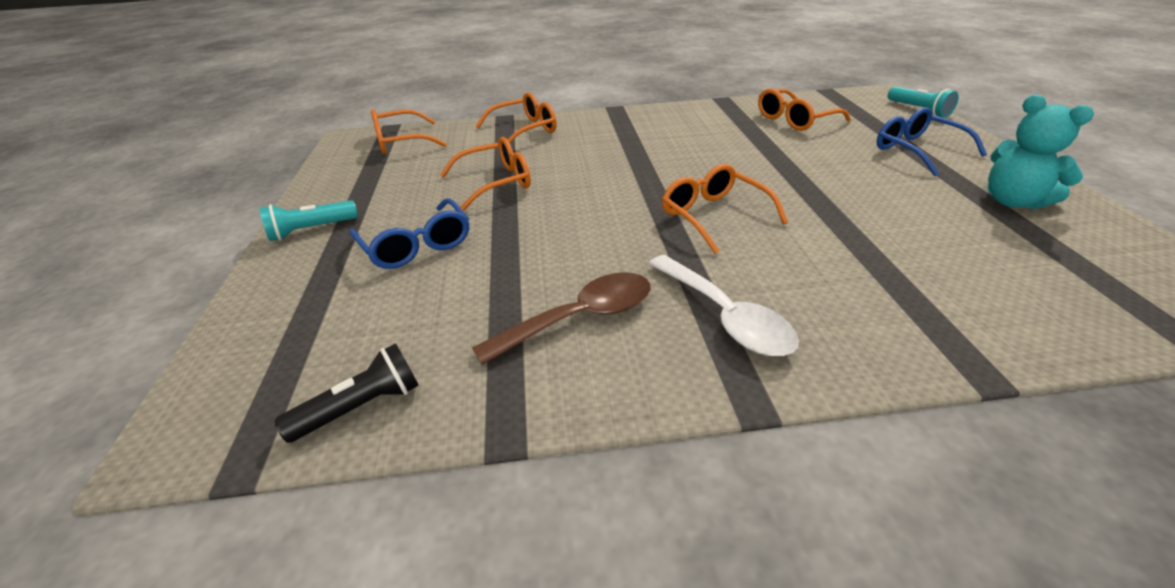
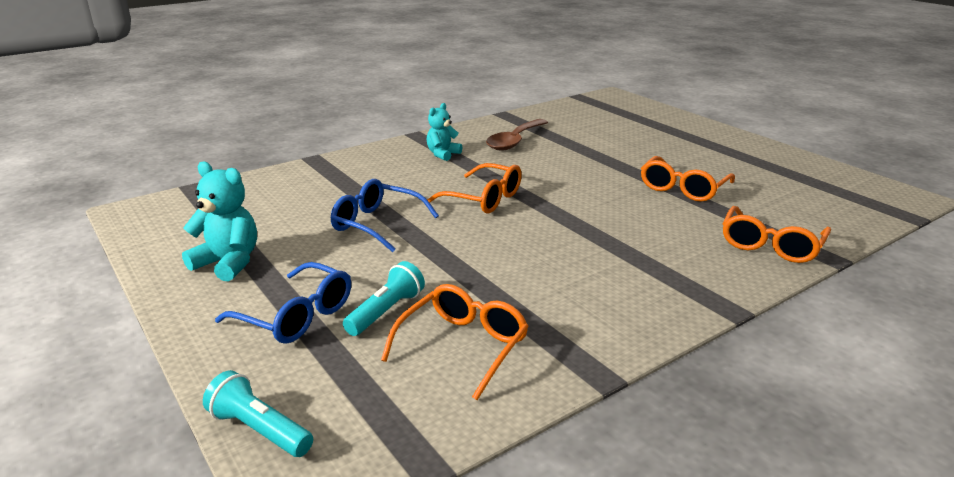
camera: 150 degrees right, 10 degrees down
turquoise flashlight [259,200,358,241] -> turquoise flashlight moved to [343,261,425,336]
black flashlight [274,343,419,443] -> none
blue glasses [349,198,469,269] -> blue glasses moved to [331,179,439,252]
orange glasses [371,109,447,154] -> none
white spoon [648,255,799,356] -> turquoise teddy bear [426,103,462,161]

